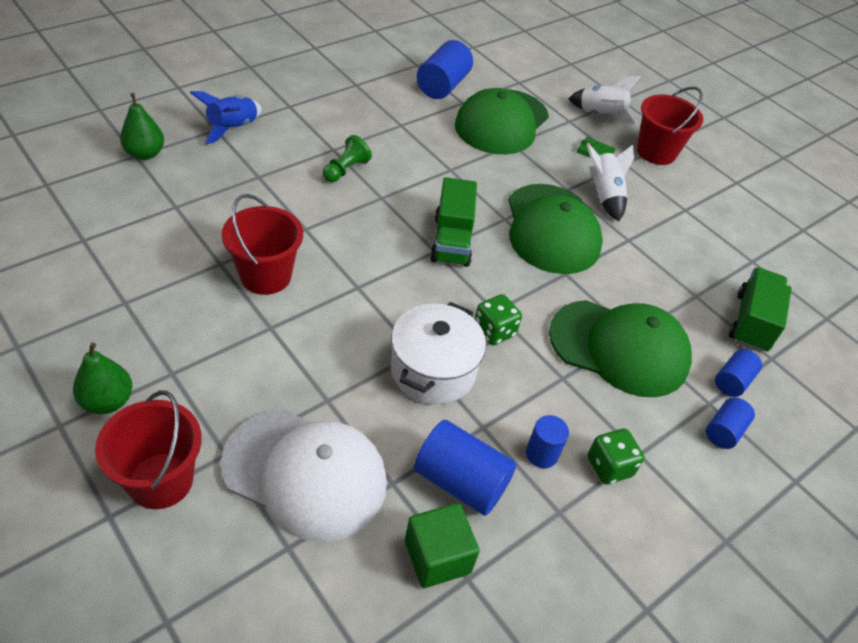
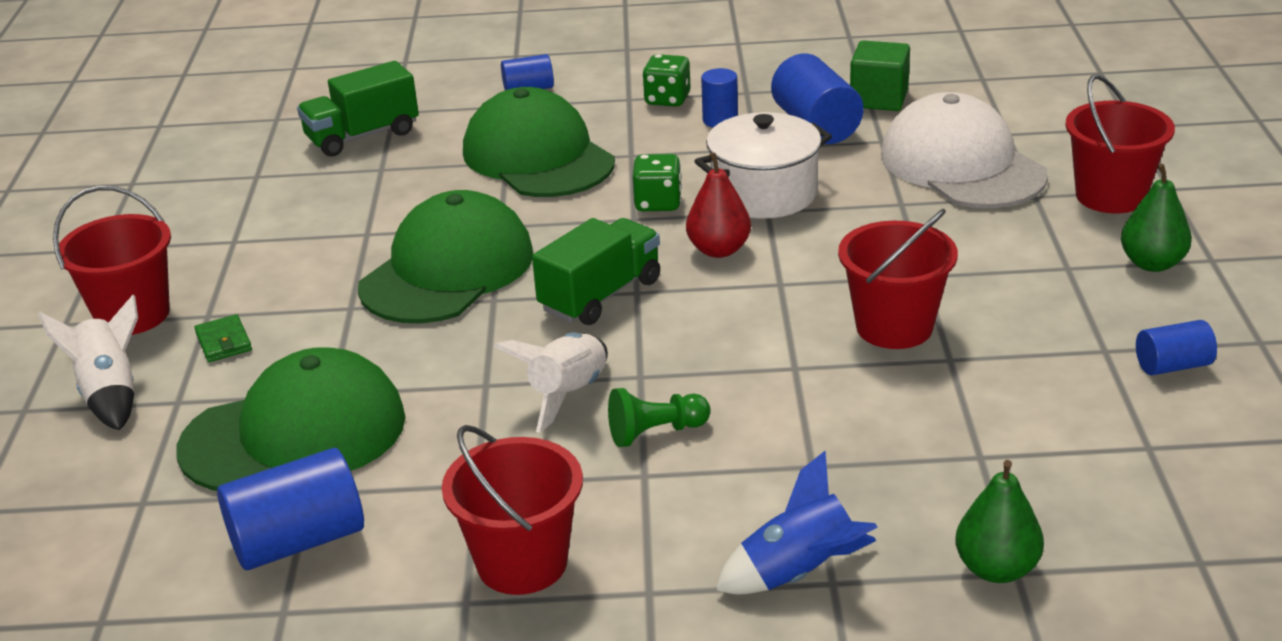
camera: 135 degrees left, 15 degrees down
white rocket [586,143,634,221] -> white rocket moved to [494,332,608,432]
blue cylinder [715,349,762,397] -> blue cylinder moved to [1136,320,1217,375]
none -> red bucket [442,425,583,595]
none -> red pear [686,153,751,258]

